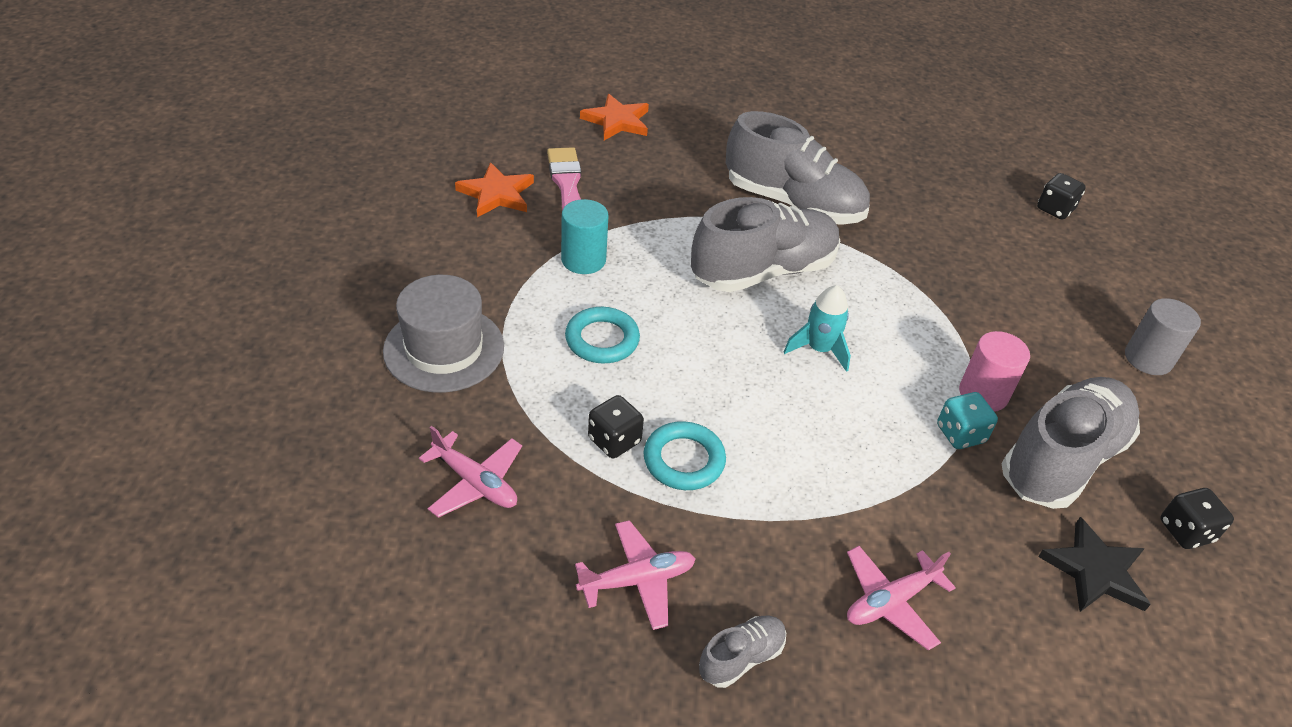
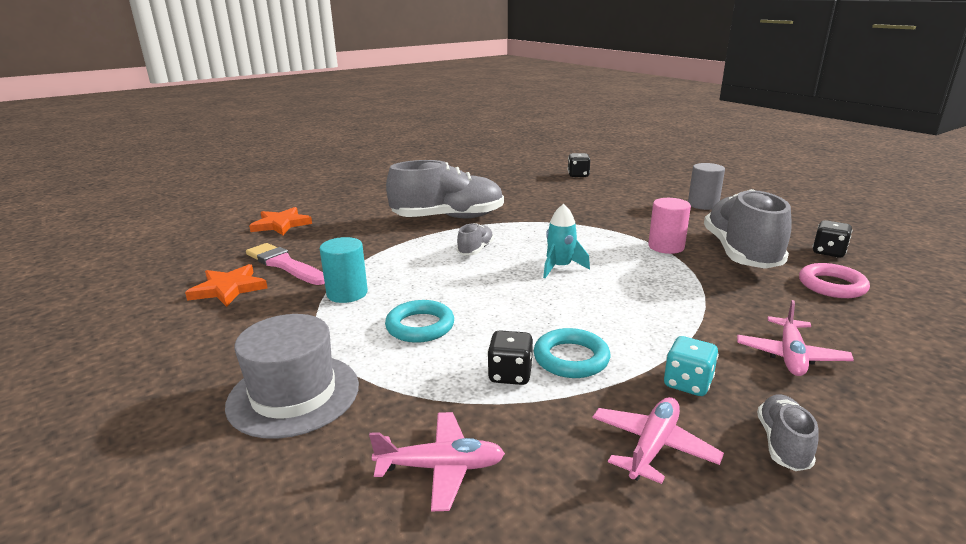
camera: 35 degrees left, 20 degrees down
grey shoe [691,197,840,292] -> grey shoe [457,223,494,255], size x0.45
turquoise dice [937,392,998,449] -> turquoise dice moved to [664,336,719,396]
black star [1038,517,1151,612] -> pink ring [799,263,870,298]

